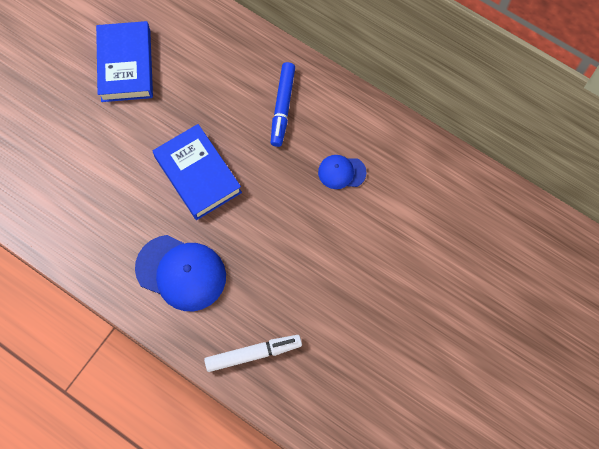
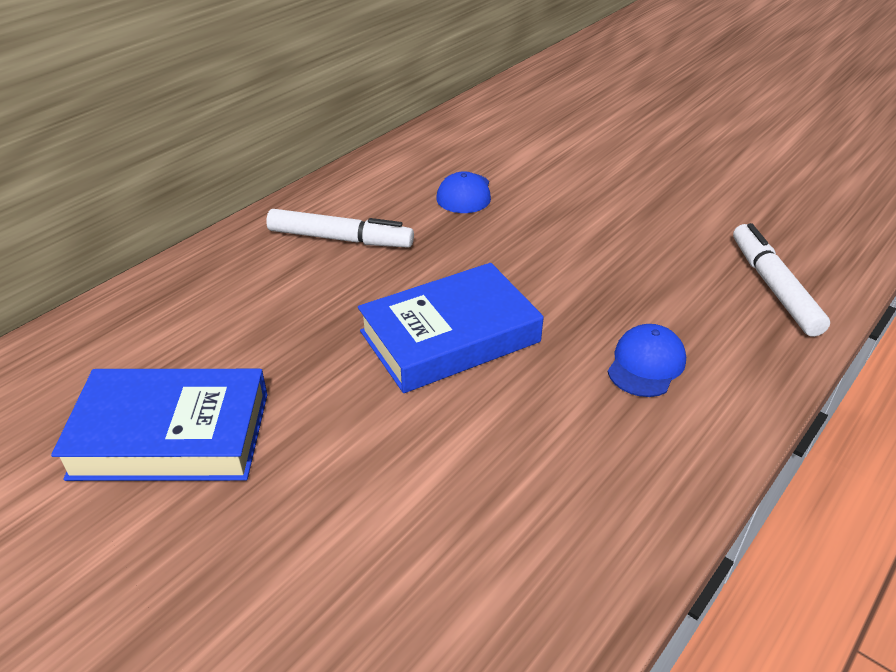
camera: 85 degrees left, 30 degrees down
blue cap [135,235,226,311] -> blue cap [608,324,686,397], size x0.54
blue marker [271,62,295,147] -> white marker [266,209,414,248]

